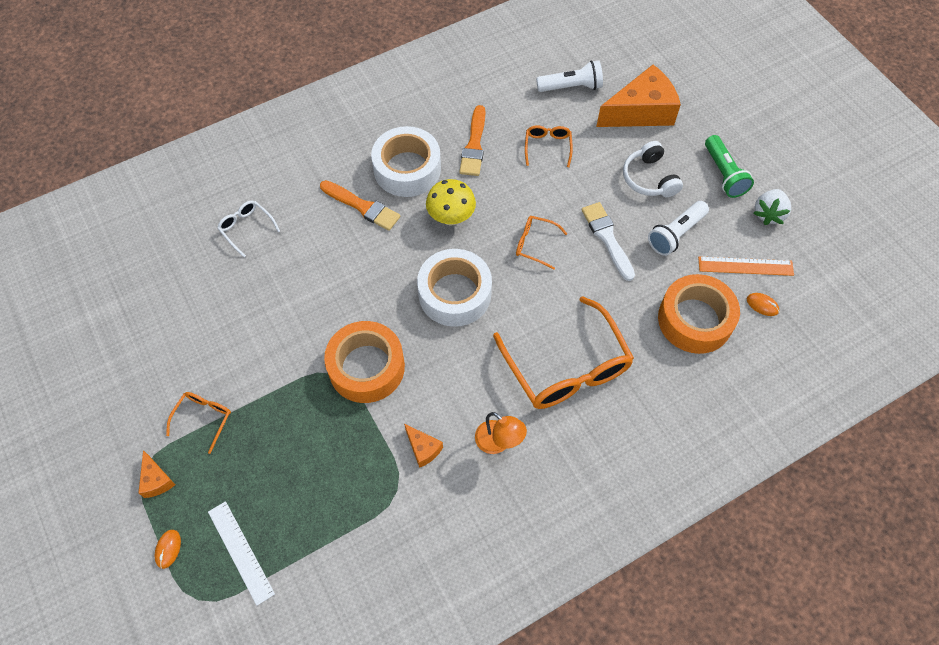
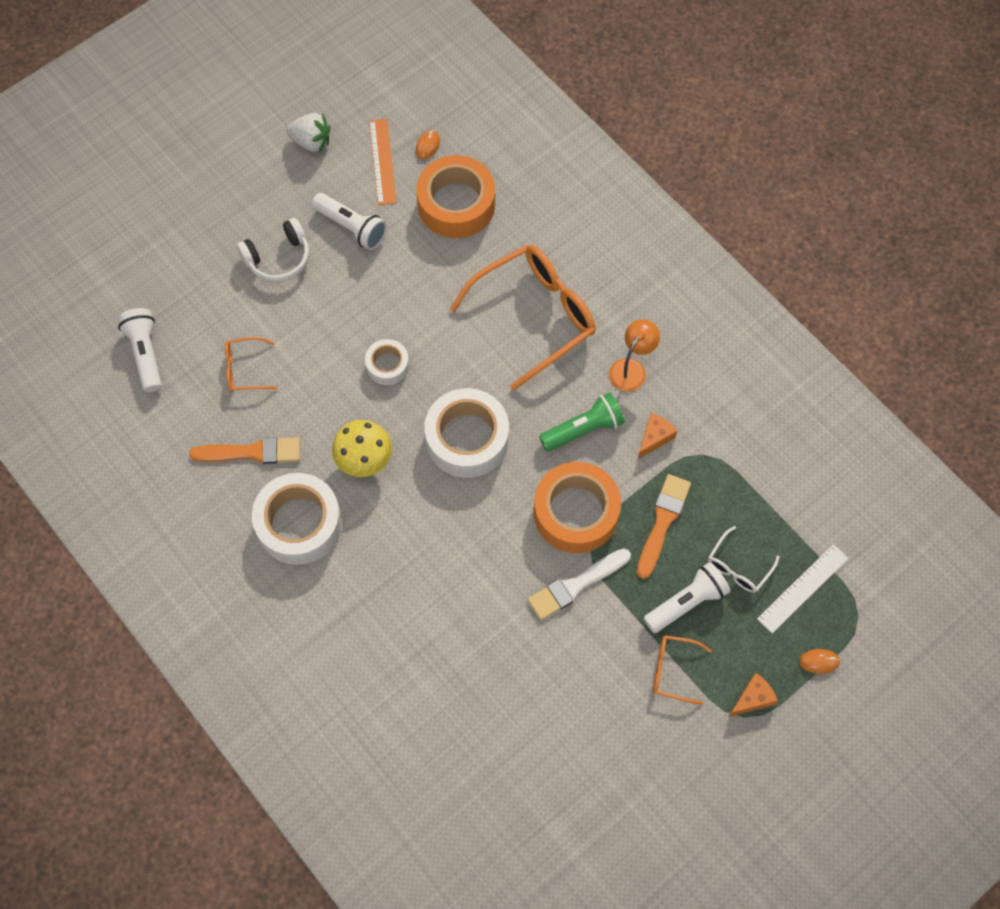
camera: 100 degrees left, 5 degrees up
white glasses [217,200,280,257] -> white glasses moved to [708,526,780,593]
orange brush [320,180,401,231] -> orange brush moved to [637,474,691,579]
orange glasses [516,216,568,270] -> white tape [365,339,409,385]
white brush [582,202,635,281] -> white brush moved to [528,549,631,620]
orange cheese [596,64,681,127] -> none
green flashlight [705,135,754,198] -> green flashlight moved to [539,392,625,451]
none -> white flashlight [643,562,730,633]

